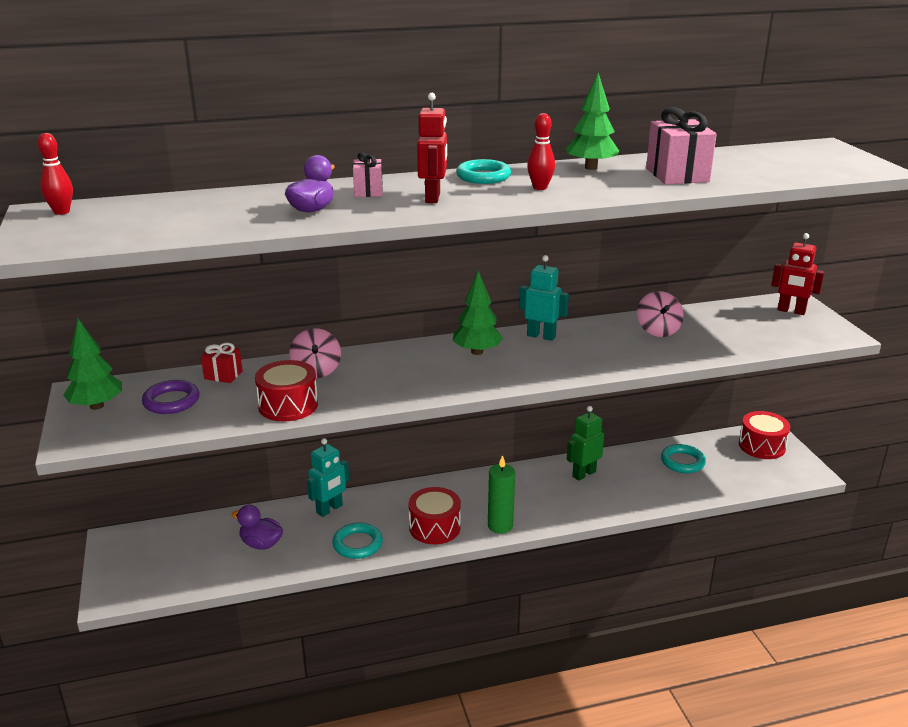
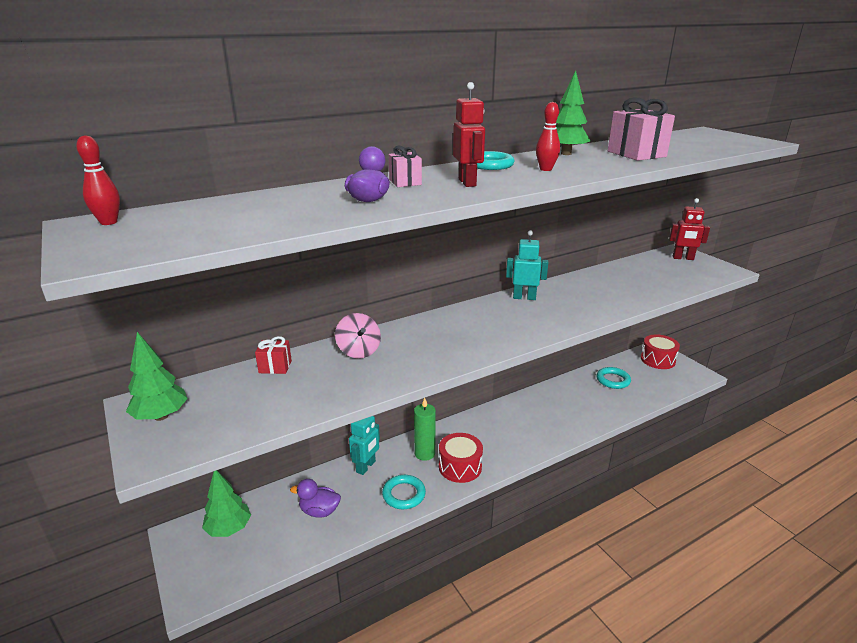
camera: 15 degrees left, 0 degrees up
purple ring [142,380,199,414] -> none
red drum [255,360,318,421] -> none
green tree [453,271,503,355] -> green tree moved to [202,470,251,537]
green candle [488,455,515,534] -> green candle moved to [414,398,436,461]
green robot [567,406,604,481] -> none
pink spinning top [637,291,684,337] -> none

